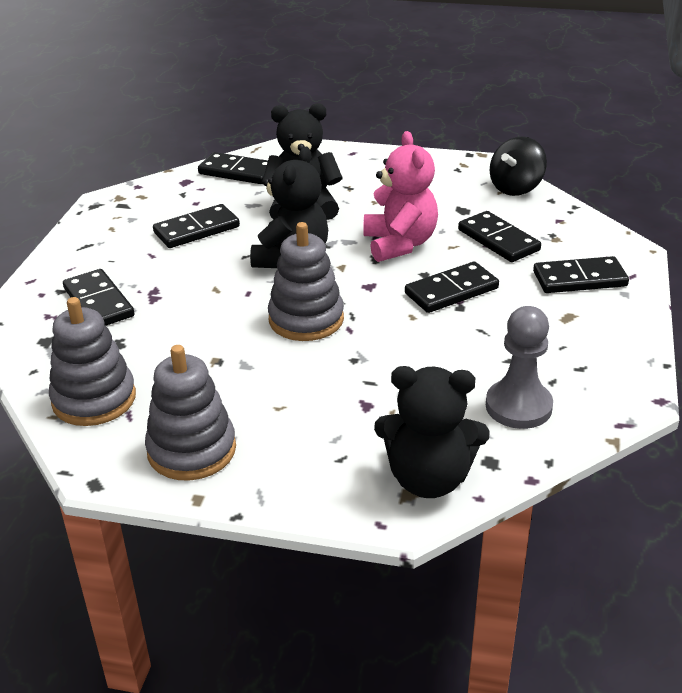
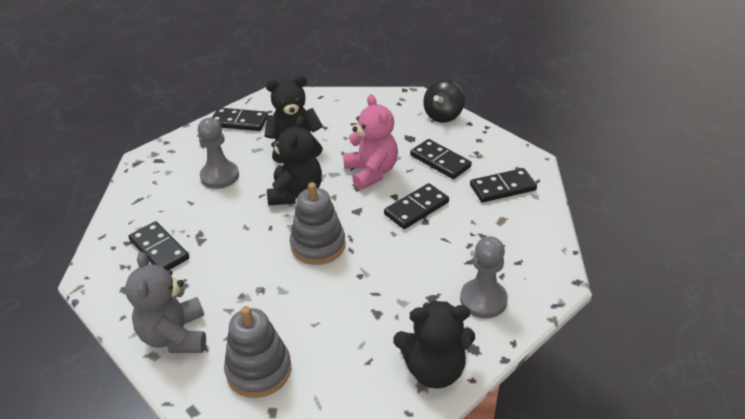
camera: 10 degrees left, 5 degrees up
grey stacking toy [49,297,136,426] -> grey teddy bear [125,252,206,353]
black domino [153,204,240,248] -> grey pawn [198,118,239,189]

